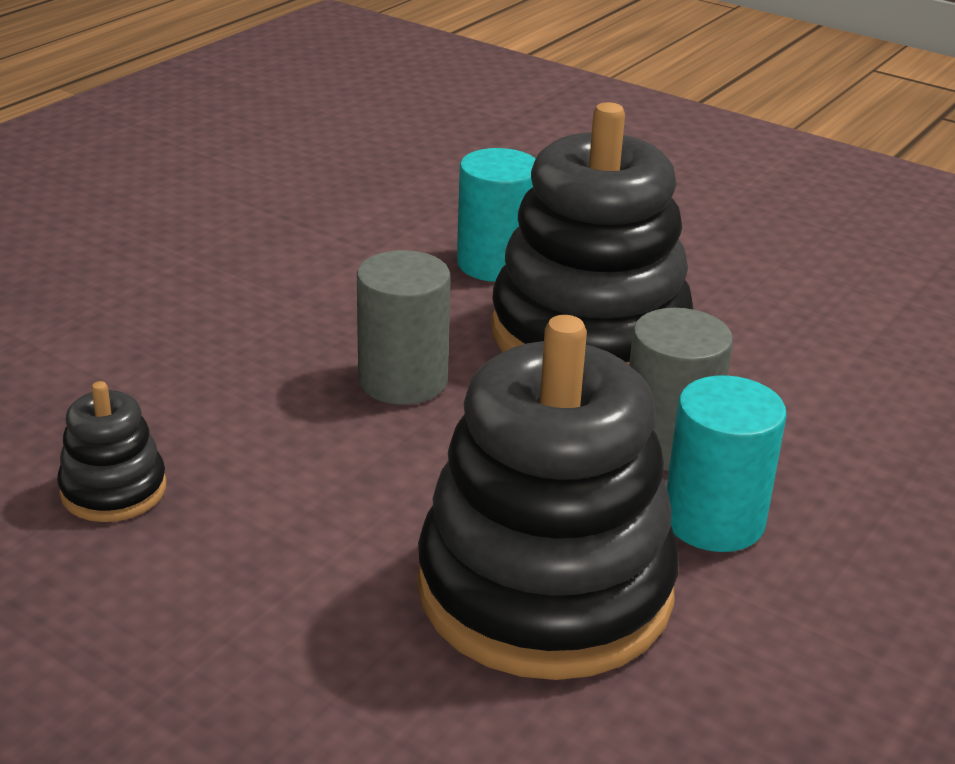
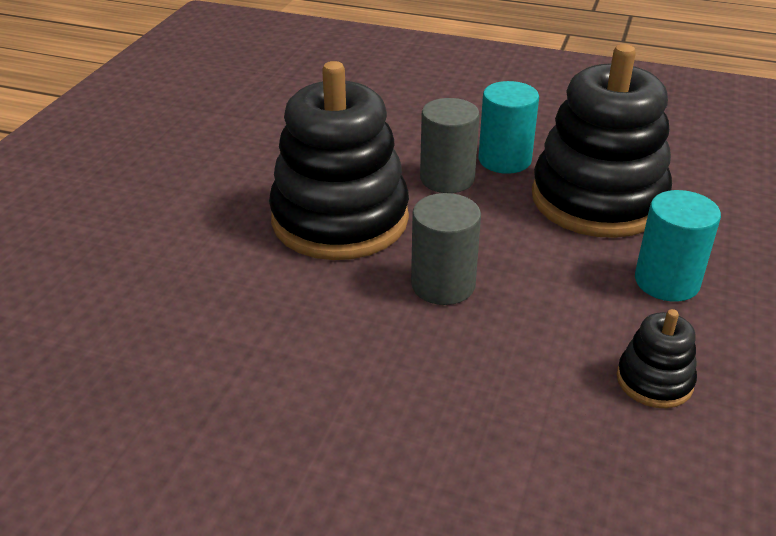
camera: 105 degrees left, 5 degrees up
turquoise cylinder [457,148,536,282] -> turquoise cylinder moved to [635,190,721,302]

